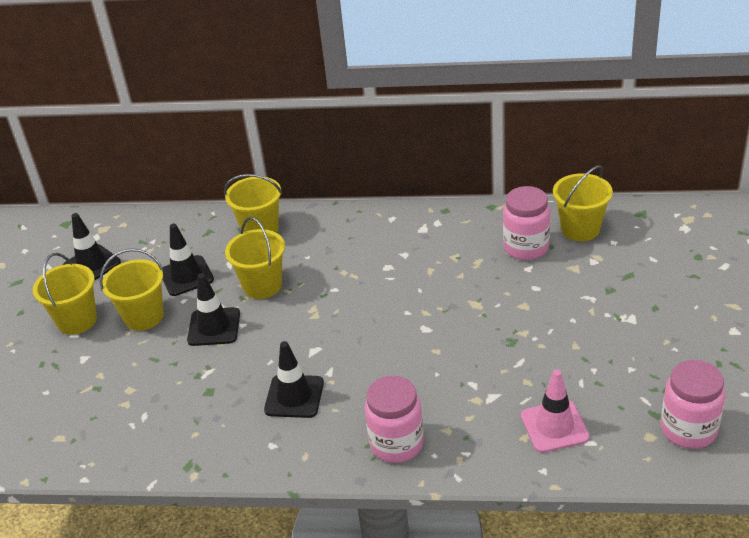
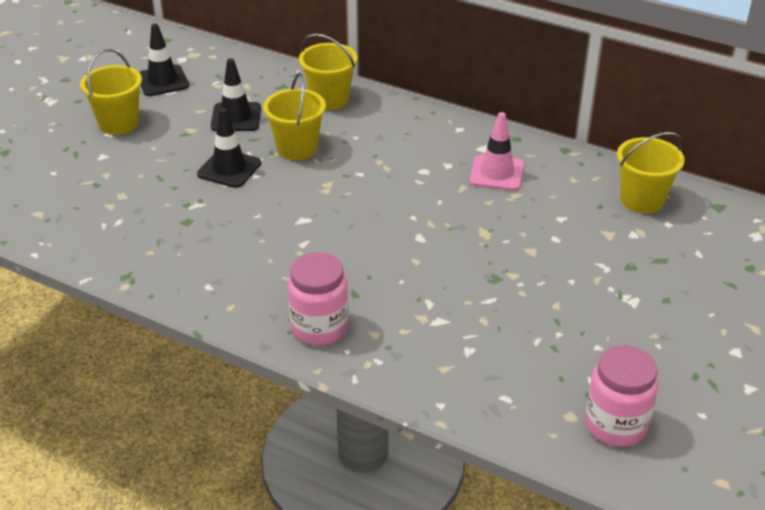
camera: 20 degrees right, 0 degrees up
yellow bucket [100,248,164,331] -> none
black traffic cone [264,341,324,418] -> none
pink jar [503,186,550,260] -> none
pink traffic cone [521,369,590,453] -> pink traffic cone moved to [469,112,524,191]

